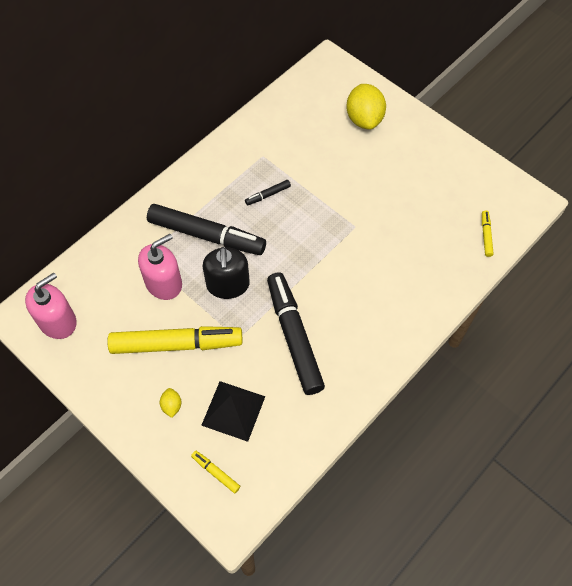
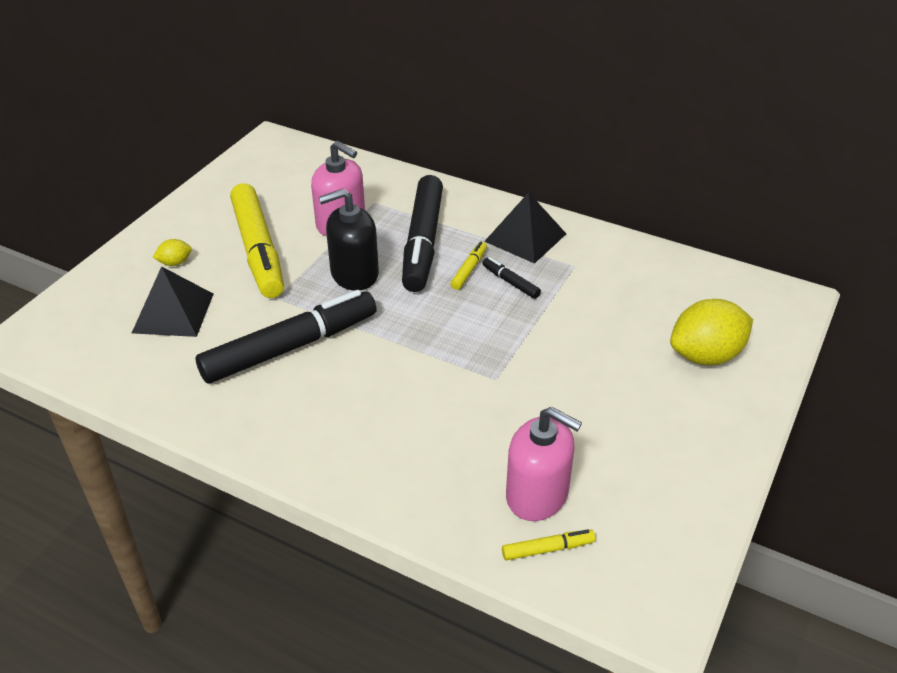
camera: 75 degrees right, 20 degrees down
pink soap dispenser [25,273,77,339] -> pink soap dispenser moved to [506,407,582,521]
yellow marker [191,451,240,493] -> yellow marker moved to [451,242,487,290]
none -> black pyramid [484,192,566,264]

